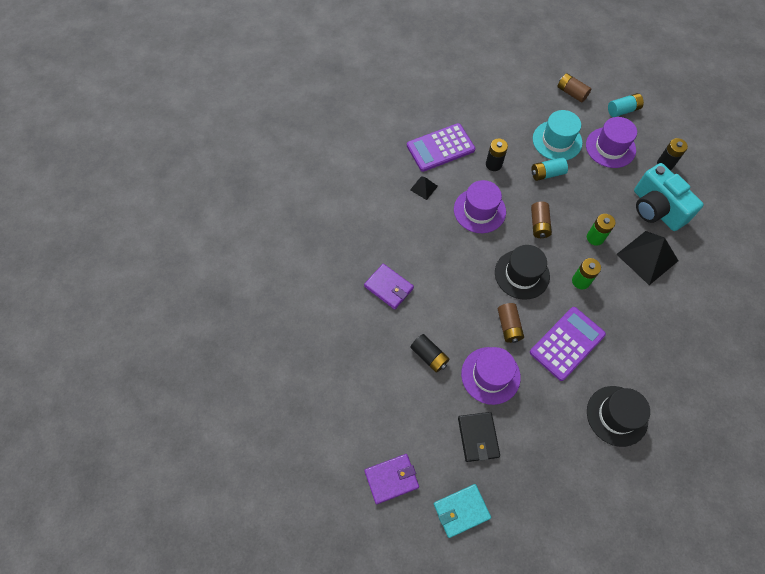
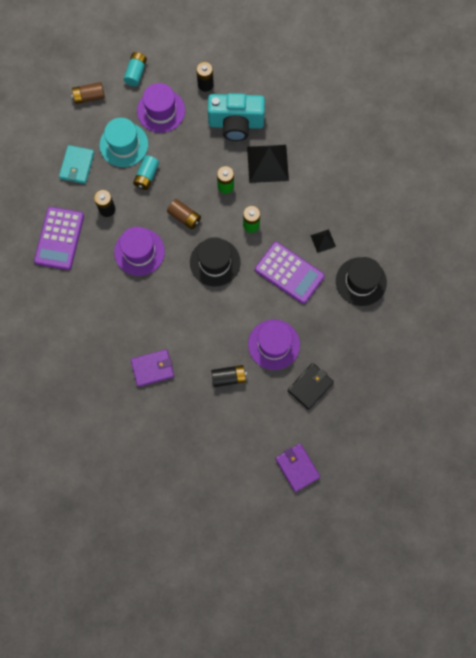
camera: 55 degrees left, 10 degrees up
purple wallet [364,454,419,504] -> purple wallet turned 45 degrees counterclockwise [275,443,320,492]
black pyramid [410,176,438,200] -> black pyramid moved to [310,229,336,253]
turquoise wallet [434,484,491,538] -> turquoise wallet moved to [59,145,94,184]
black wallet [458,412,500,462] -> black wallet turned 75 degrees counterclockwise [287,363,334,410]
brown battery [498,303,524,343] -> none
purple calculator [530,307,606,381] -> purple calculator turned 135 degrees clockwise [255,242,325,304]

